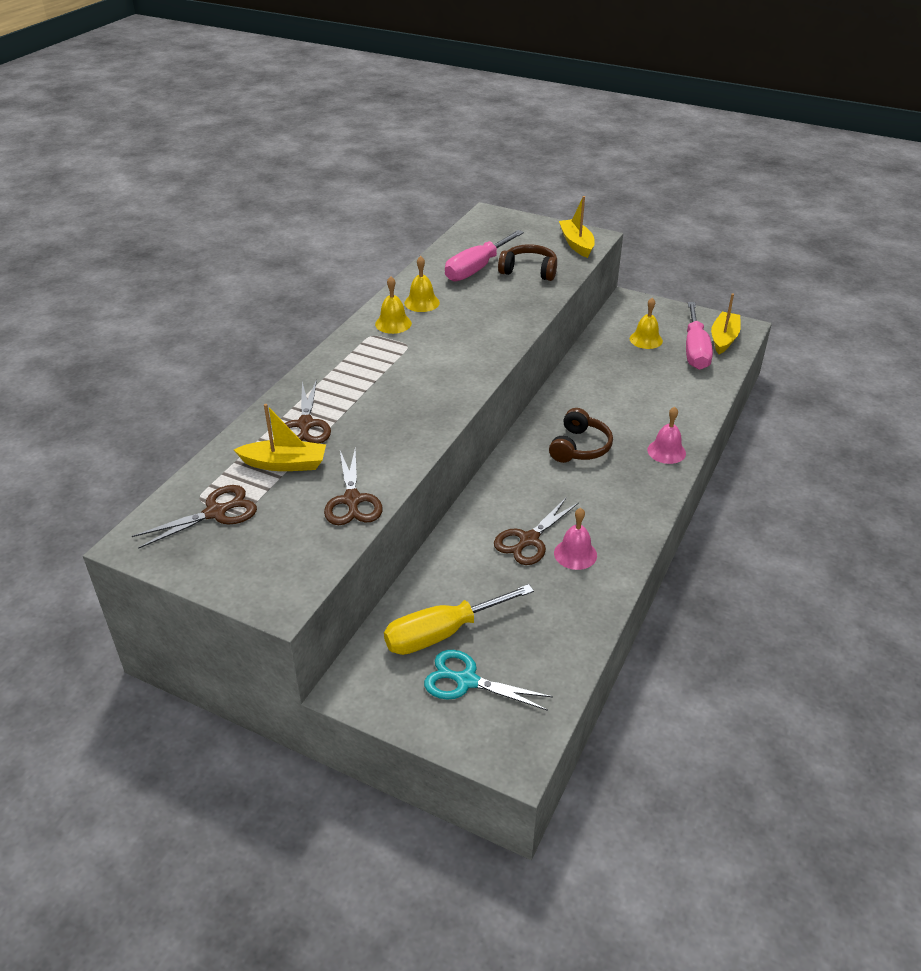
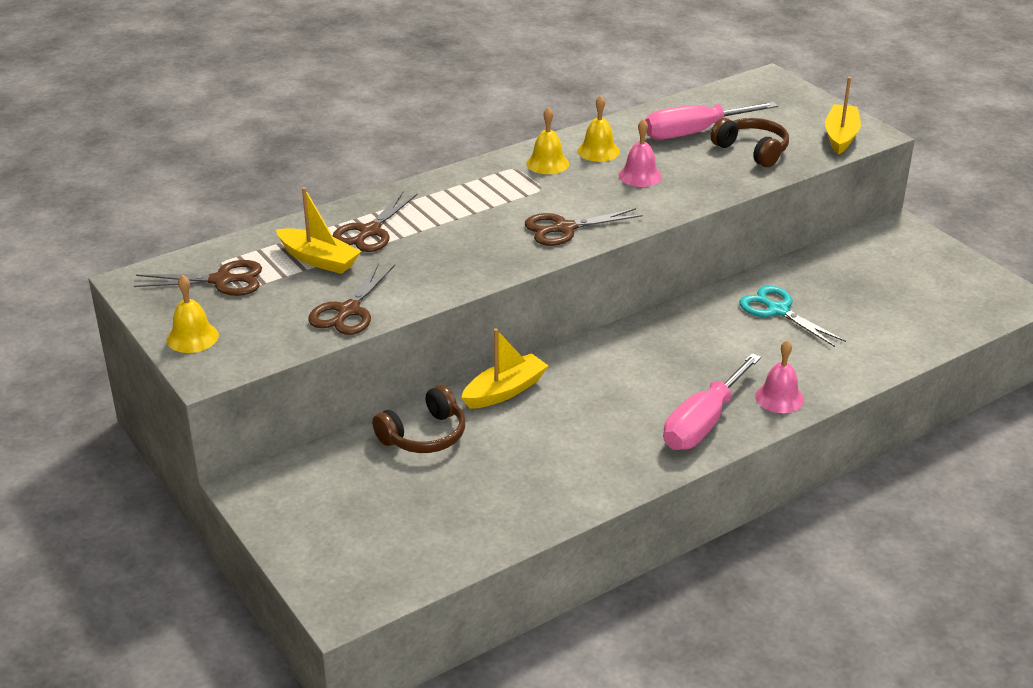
camera: 30 degrees right, 5 degrees down
yellow screwdriver [384,584,534,655] -> none
turquoise scissors [424,650,553,711] -> turquoise scissors moved to [739,286,846,347]
brown scissors [494,498,579,565] -> brown scissors moved to [525,208,643,246]
brown headphones [549,408,613,463] -> brown headphones moved to [372,385,465,453]
pink bell [554,508,597,570] -> pink bell moved to [618,119,662,187]
yellow bell [630,298,663,349] -> yellow bell moved to [167,275,219,353]
pink screwdriver [686,302,713,370] -> pink screwdriver moved to [663,353,761,450]
yellow boat [711,294,741,354] -> yellow boat moved to [461,328,548,409]

